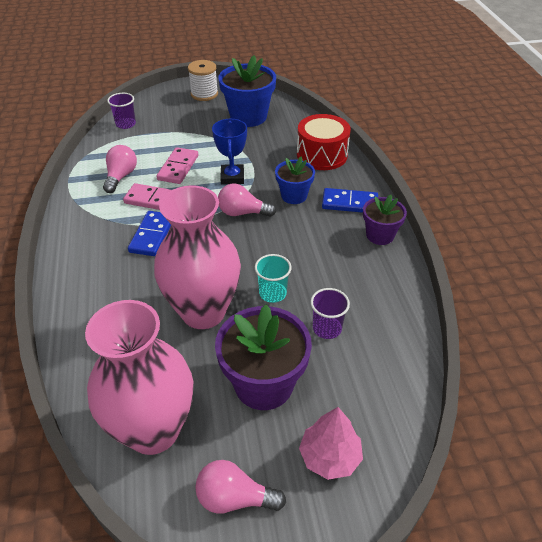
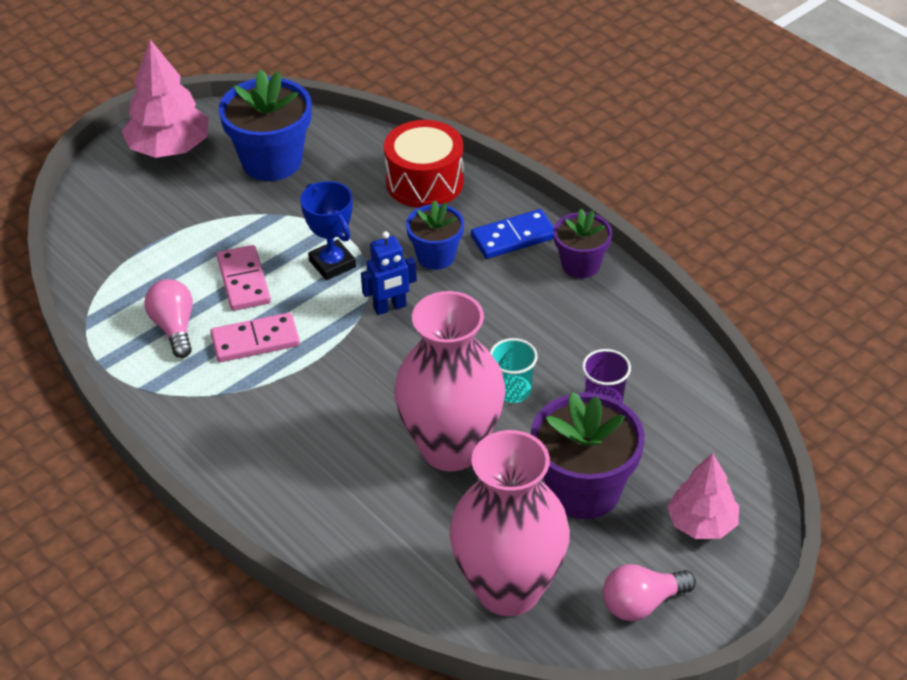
camera: 30 degrees left, 0 degrees up
purple cup [107,93,136,129] -> none
blue domino [128,211,171,256] -> none
white spool [188,60,218,101] -> pink tree [122,40,209,158]
pink light bulb [218,183,276,217] -> blue robot [361,231,417,315]

